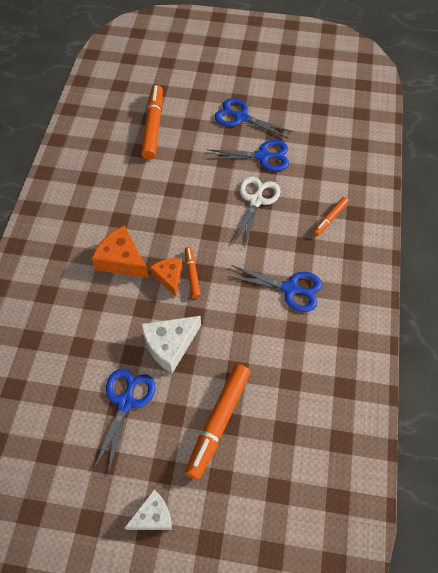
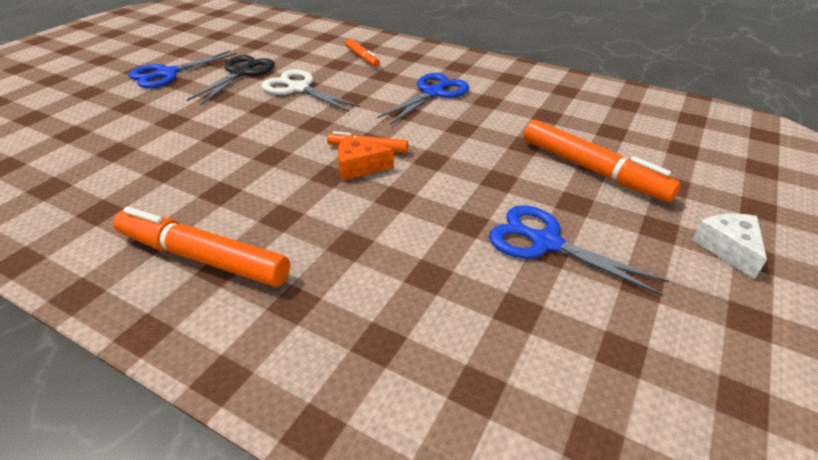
camera: 70 degrees left, 20 degrees down
orange cheese [91,225,149,278] -> none
orange marker [141,85,163,160] -> orange marker moved to [113,207,290,287]
white cheese [141,316,201,374] -> none
blue scissors [206,140,289,171] -> black scissors [187,55,275,105]

